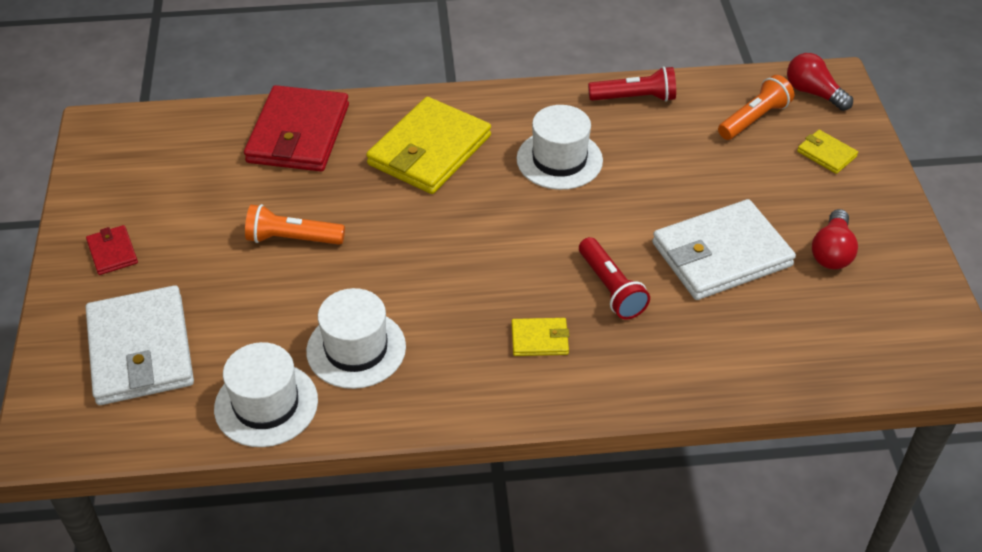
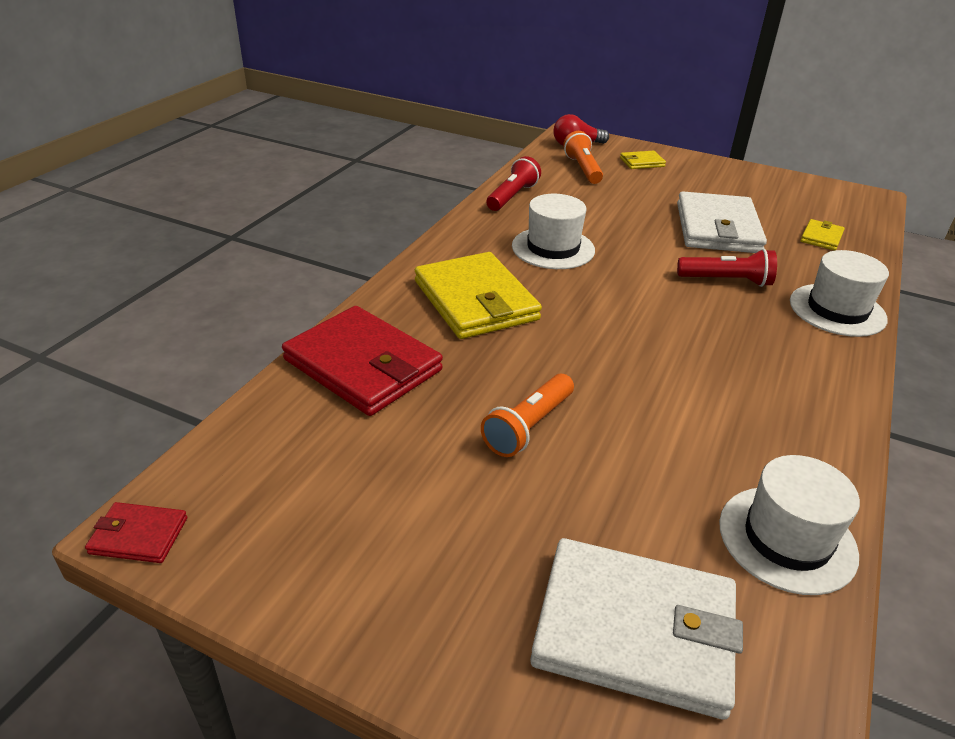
camera: 60 degrees left, 10 degrees down
red wallet [86,225,138,275] -> red wallet moved to [85,502,187,563]
white hat [306,288,406,389] -> white hat moved to [790,250,889,337]
yellow wallet [511,318,569,356] -> yellow wallet moved to [801,219,845,250]
red light bulb [812,209,858,269] -> none

